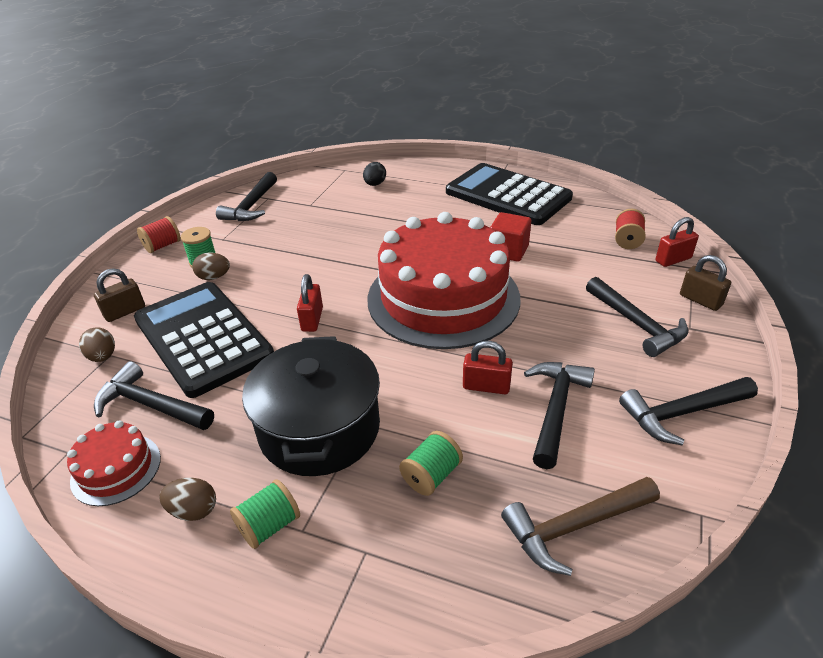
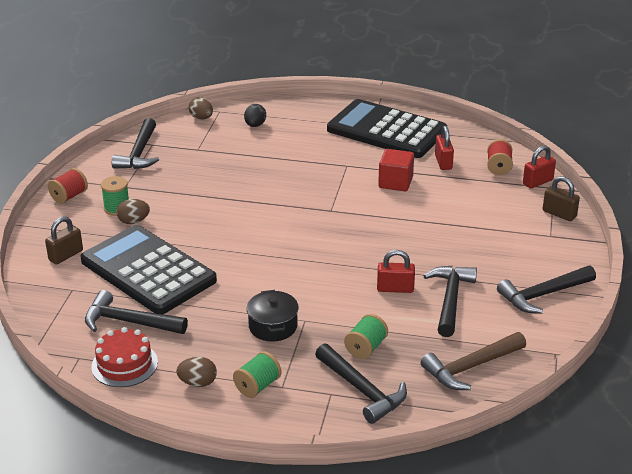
camera: 10 degrees left, 5 degrees down
brown egg [79,328,115,362] -> brown egg moved to [188,97,213,120]
black pot [242,336,380,476] -> black pot [246,290,299,342], size x0.52
red padlock [297,274,323,332] -> red padlock moved to [435,126,454,170]
red cake [367,212,520,349] -> none
black hammer [586,277,688,357] -> black hammer moved to [315,343,407,424]

